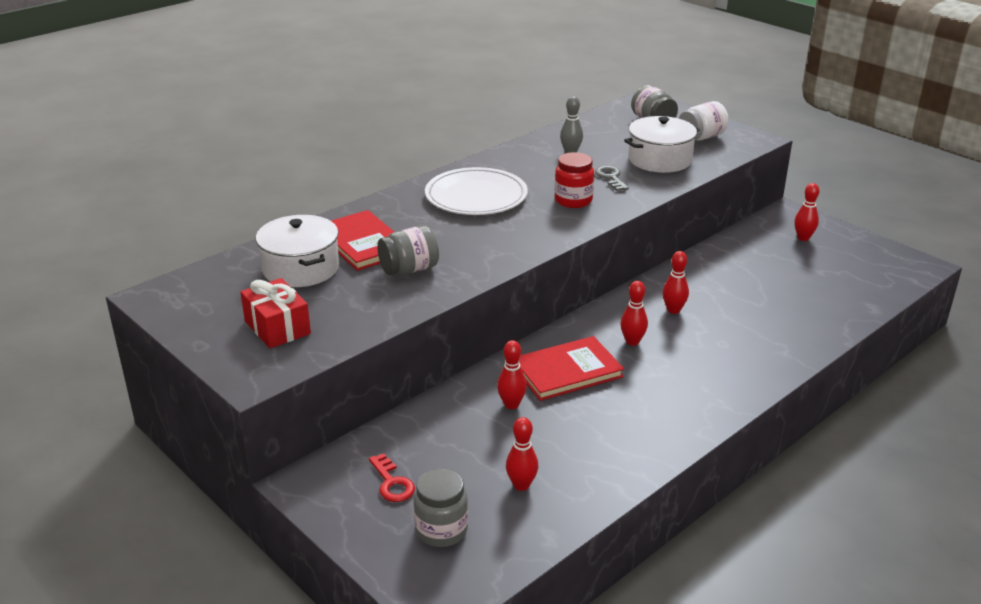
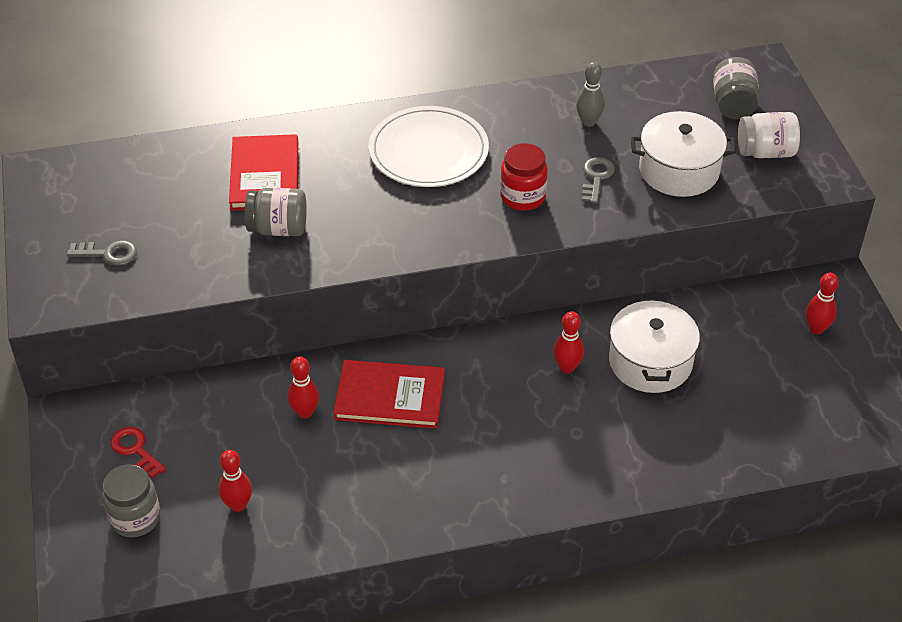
camera: 30 degrees right, 15 degrees up
red gift [240,278,311,348] -> grey key [67,241,137,265]
white pot [256,215,339,287] -> white pot moved to [609,298,700,393]
red key [369,453,415,502] -> red key turned 135 degrees clockwise [111,427,166,478]
red bowling pin [620,281,648,346] -> none

